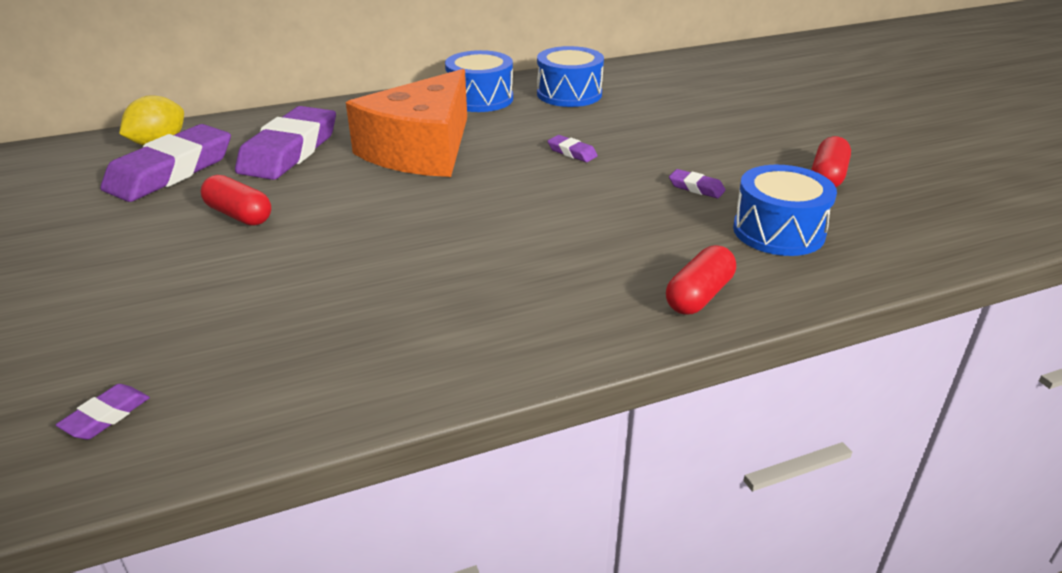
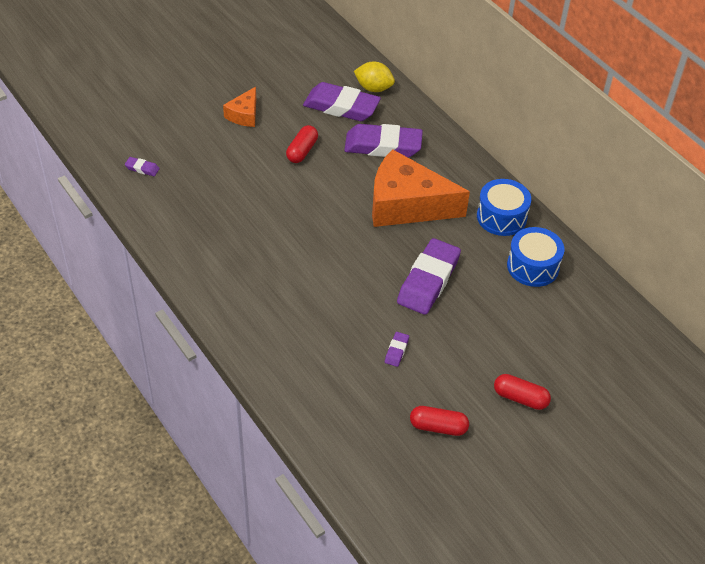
camera: 75 degrees right, 15 degrees up
purple eraser [548,135,598,162] -> purple eraser [397,238,461,315], size x2.40
red capsule [666,245,736,315] -> red capsule moved to [494,374,551,410]
blue drum [733,165,837,256] -> none
none -> orange cheese [223,87,256,127]

